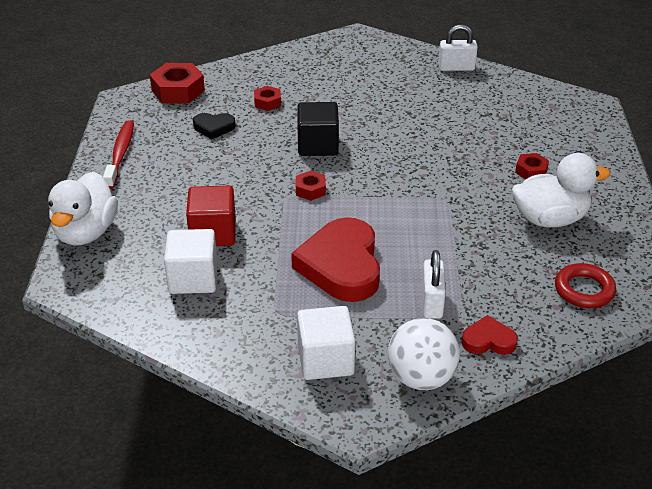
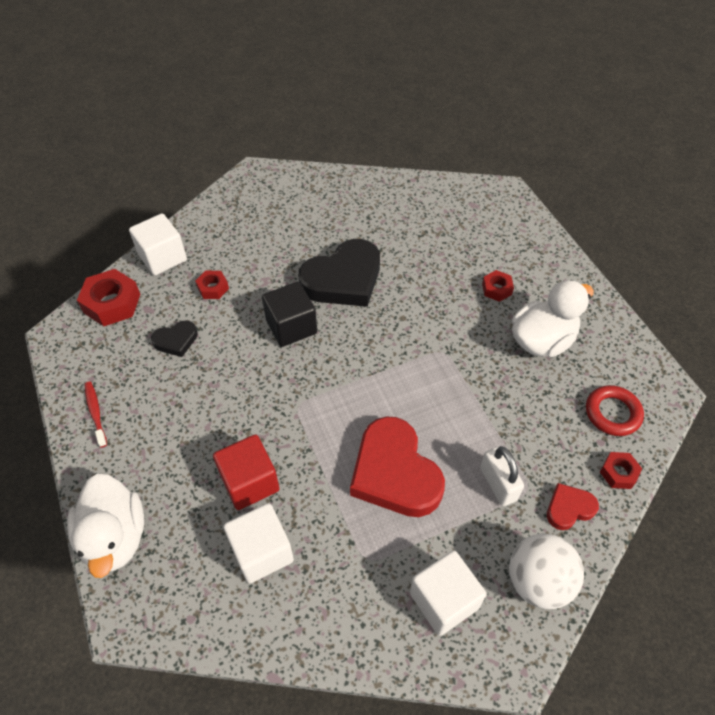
camera: 25 degrees left, 15 degrees up
red toothbrush [103,120,134,189] -> red toothbrush [85,382,107,447], size x0.65
red nut [296,171,326,201] -> red nut moved to [600,452,642,489]
white padlock [438,24,478,71] -> none
none -> white cube [129,213,187,275]
none -> black heart [299,239,380,307]

